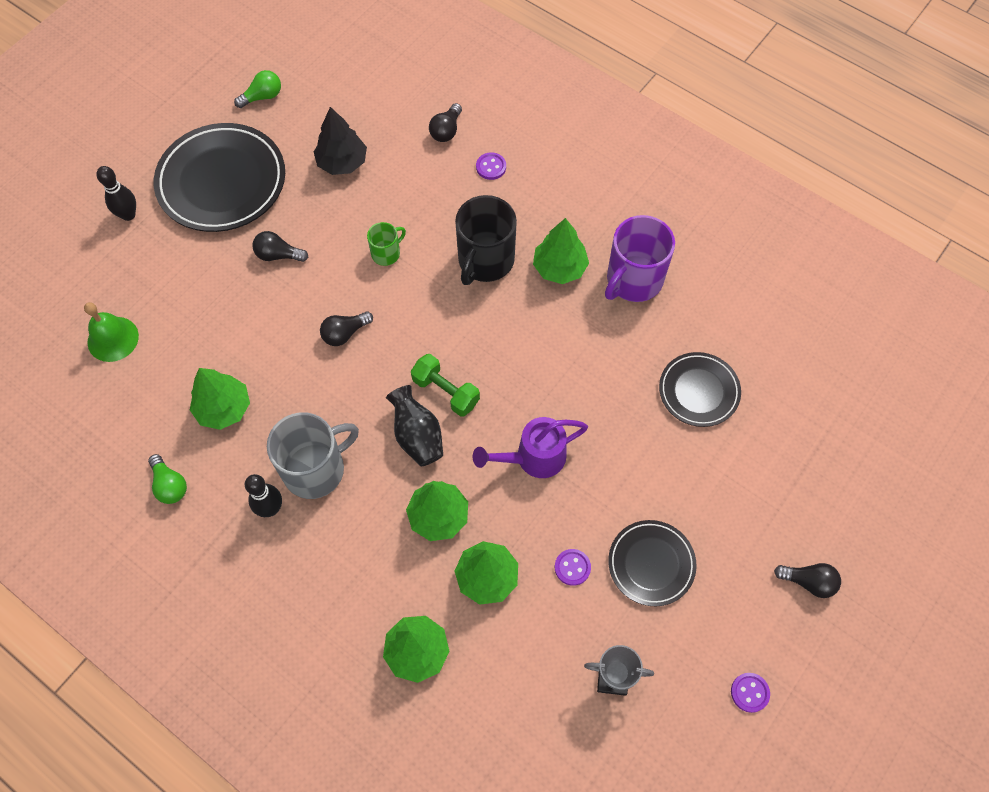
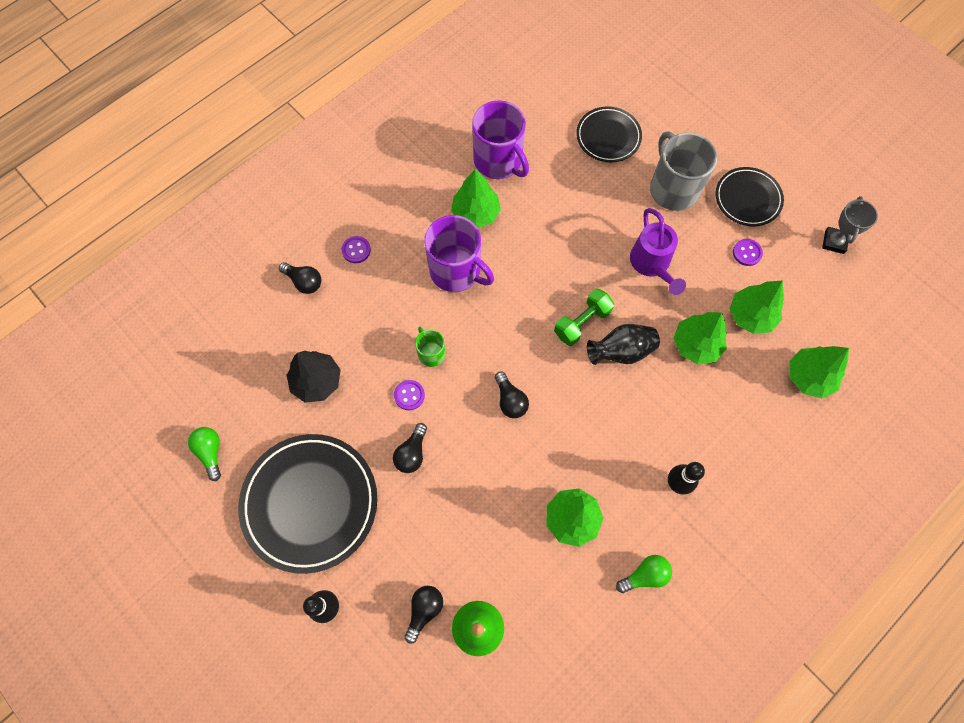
camera: 80 degrees left, 5 degrees up
grey mug [267,412,359,499] -> grey mug moved to [650,131,717,211]
black mug [455,195,517,285] -> purple mug [424,215,494,292]
purple button [731,673,770,713] -> purple button moved to [394,380,425,410]
black light bulb [774,563,841,598] -> black light bulb moved to [404,586,443,644]

